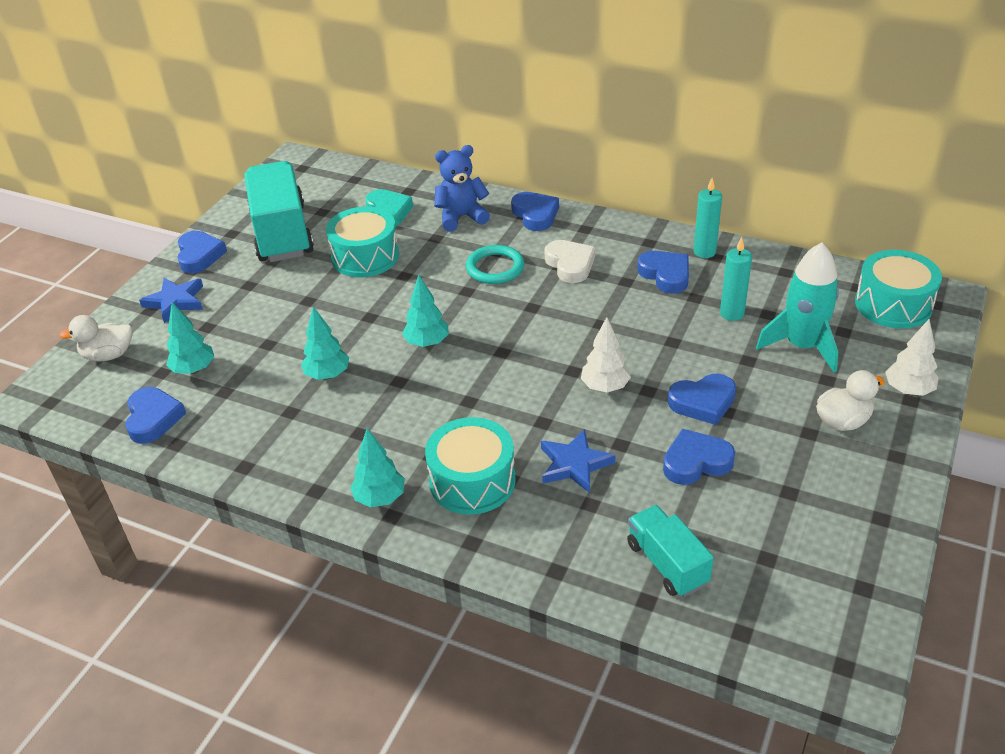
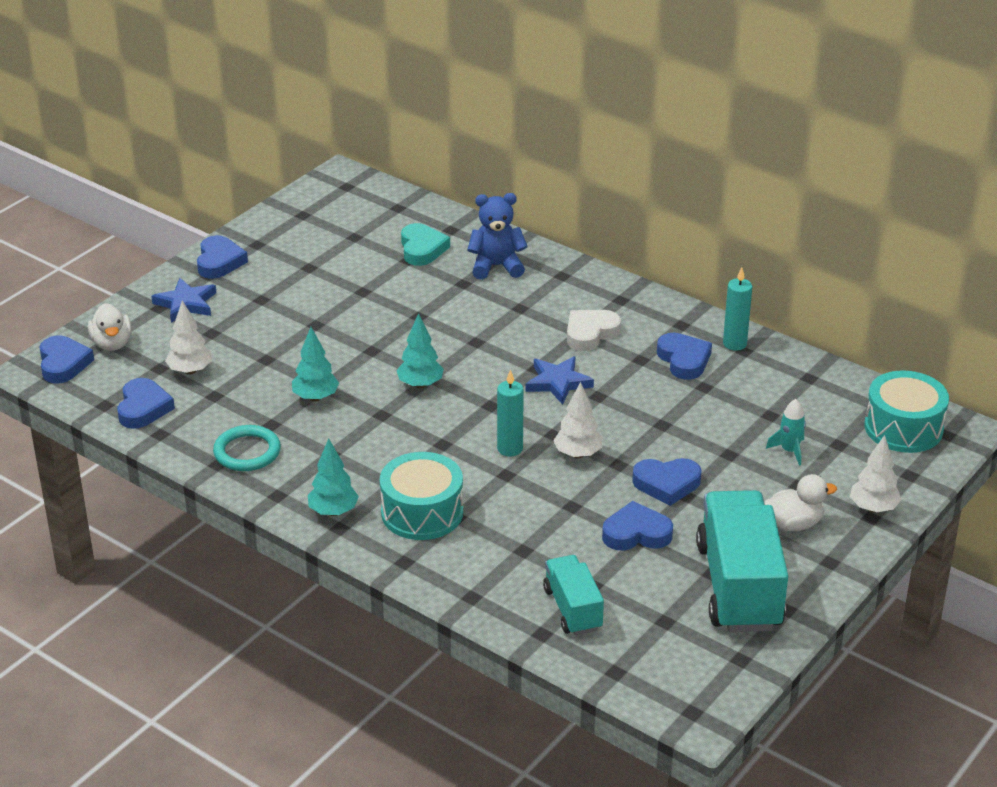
camera: 10 degrees right, 5 degrees down
white duck [59,315,133,362] -> white duck turned 105 degrees counterclockwise [88,303,132,351]
turquoise tree [166,302,215,374] -> white tree [165,300,212,375]
turquoise truck [244,161,314,262] -> turquoise truck moved to [696,490,788,632]
turquoise drum [326,207,399,277] -> none
turquoise ring [466,245,524,284] -> turquoise ring moved to [213,425,281,471]
blue heart [511,192,559,231] -> blue heart moved to [39,335,94,383]
blue star [541,429,616,493] -> blue star moved to [525,356,594,405]
white heart [545,240,595,283] -> white heart turned 120 degrees counterclockwise [567,310,621,351]
turquoise candle [720,237,752,321] -> turquoise candle moved to [497,369,524,457]
turquoise rocket [756,242,839,373] -> turquoise rocket [766,399,806,466], size x0.51

